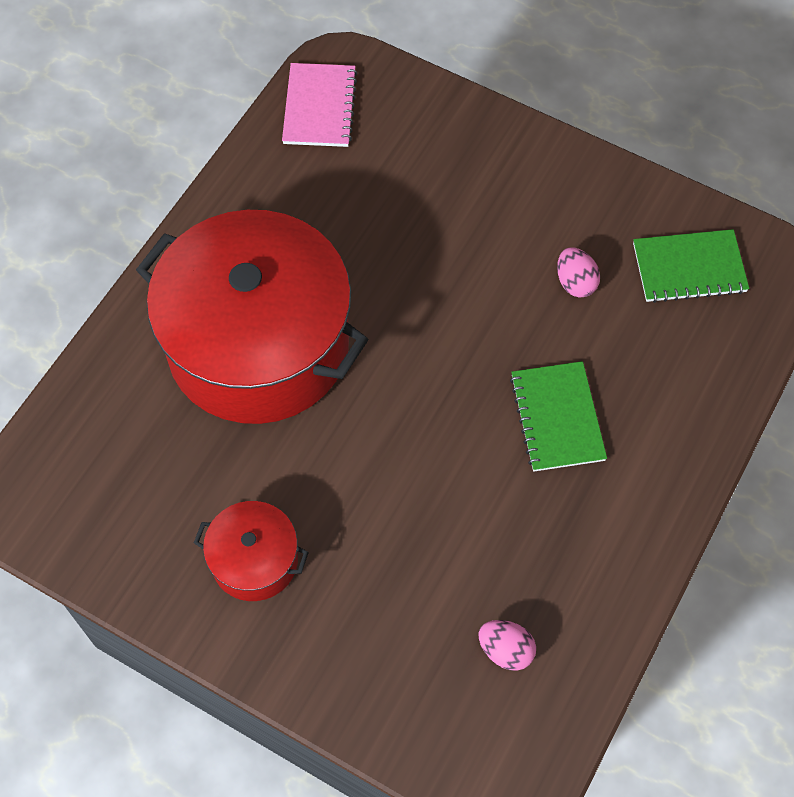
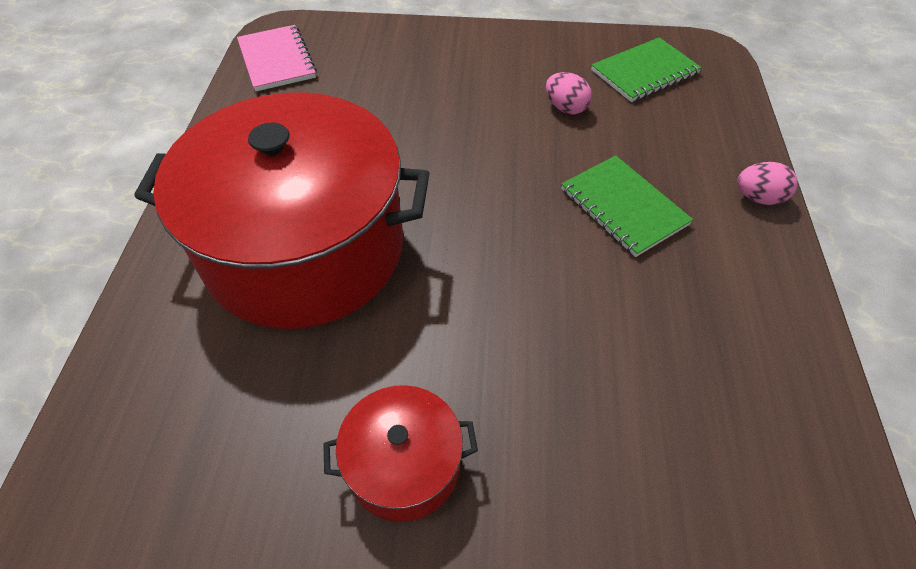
camera: 25 degrees left, 10 degrees down
pink egg [479,620,536,671] -> pink egg moved to [737,162,798,205]

